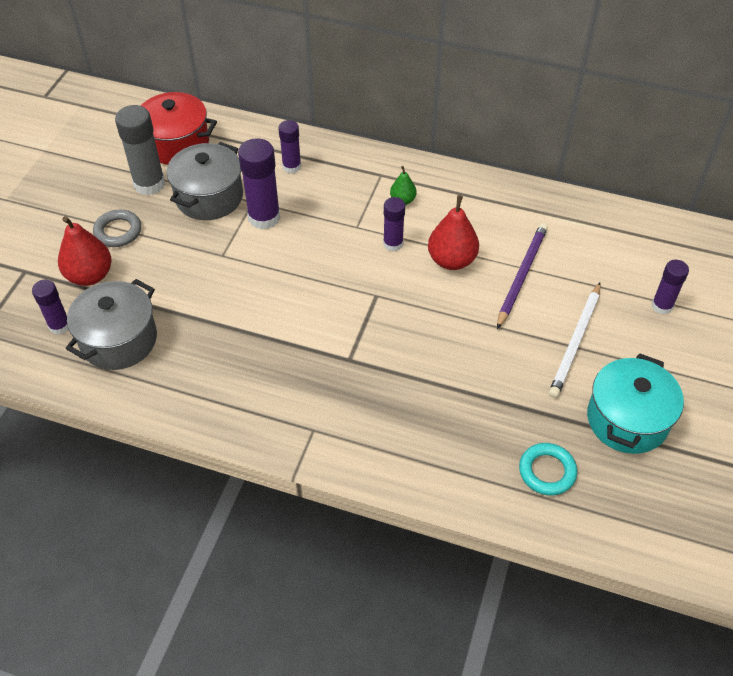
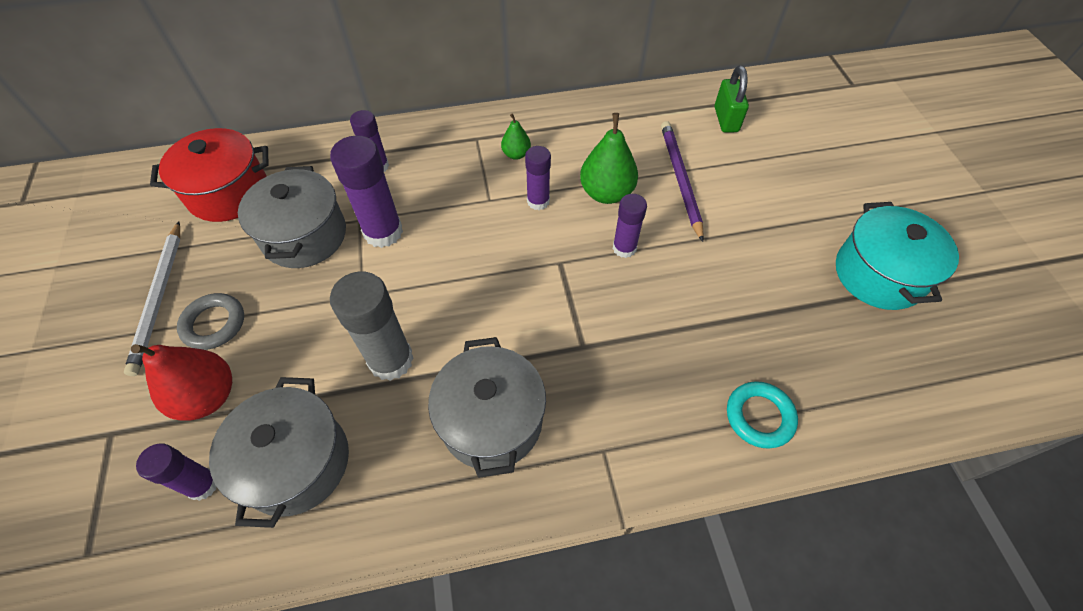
camera: 30 degrees left, 5 degrees up
grey glue stick [115,105,165,195] -> grey glue stick moved to [330,271,414,381]
red pear [428,195,479,270] -> green pear [580,113,638,204]
turquoise ring [519,443,577,495] -> turquoise ring moved to [727,381,798,449]
white pencil [549,282,600,398] -> white pencil moved to [124,221,180,376]
purple glue stick [651,260,689,314] -> purple glue stick moved to [613,194,647,258]
none -> grey pot [428,337,546,478]
none -> green padlock [715,66,749,133]

